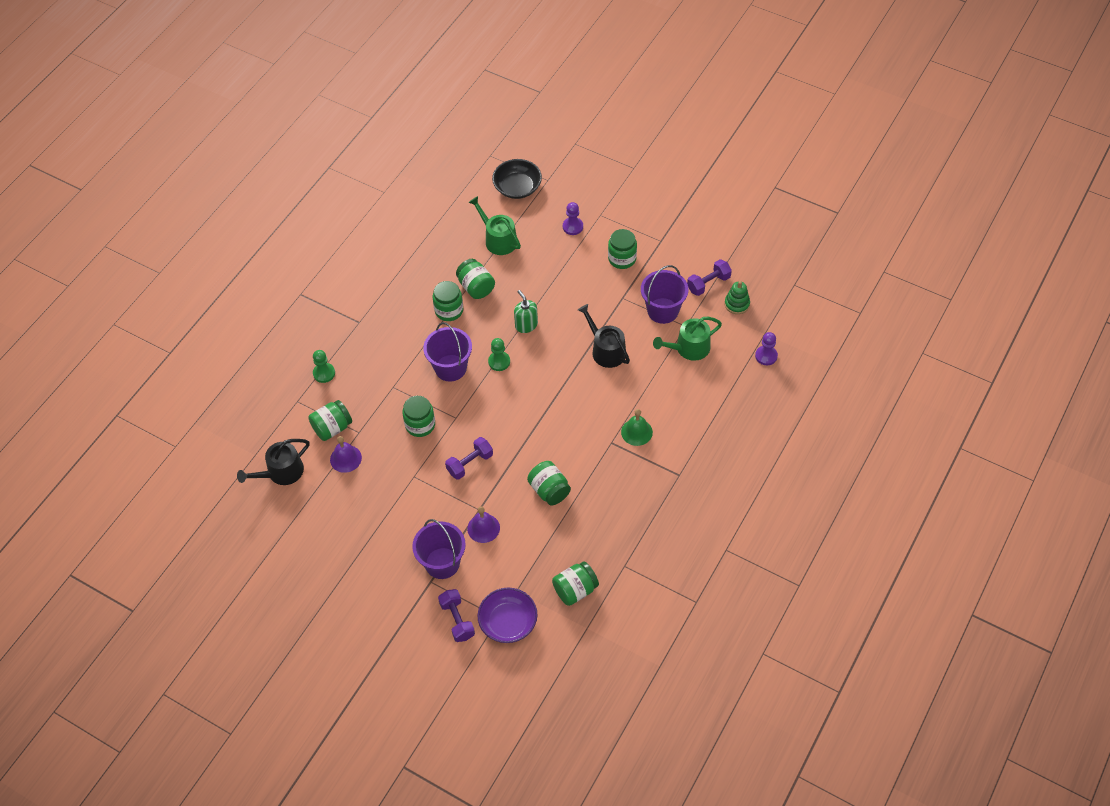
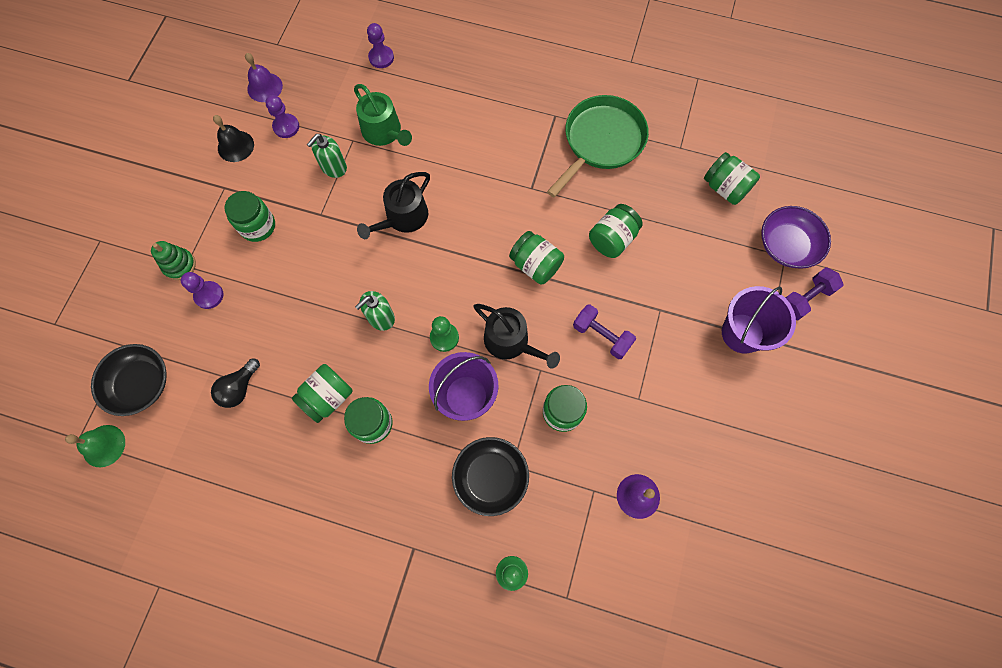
camera: 105 degrees left, 15 degrees up
black watering can [237,439,310,485] -> black watering can moved to [473,304,560,369]
green jar [308,400,352,441] -> green jar moved to [509,231,564,285]
purple bell [467,506,500,543] -> purple bell moved to [245,53,283,102]
green watering can [468,196,521,255] -> black light bulb [211,359,260,408]
green bell [621,409,653,446] -> green bell moved to [65,425,125,467]
purple bucket [641,265,688,324] -> green soap dispenser [307,134,347,178]
purple dumbbell [687,259,732,296] -> purple pawn [265,95,299,138]
green stacking toy [725,281,750,314] -> green stacking toy moved to [151,241,196,280]
none -> black bell [213,115,254,162]
none -> black bowl [452,437,529,516]
none -> green pan [547,95,649,197]

